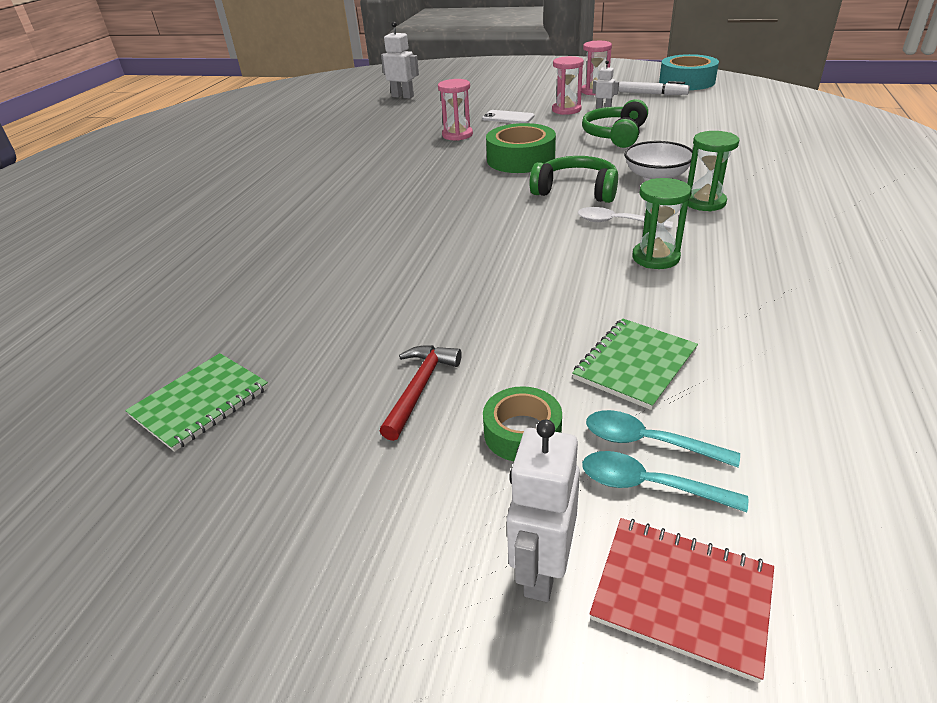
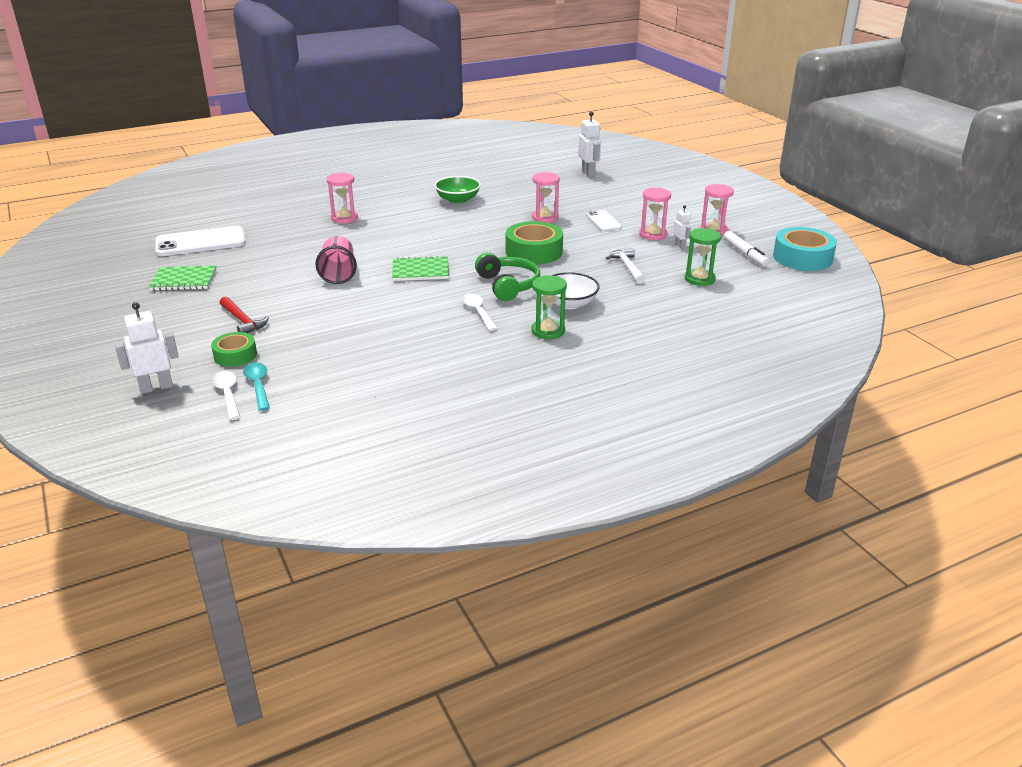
camera: 45 degrees right, 5 degrees down
red hammer [380,345,462,441] -> red hammer turned 75 degrees clockwise [220,297,269,333]
green notebook [572,318,698,410] -> green notebook moved to [392,256,449,281]
green headphones [582,99,648,148] -> white hammer [606,248,645,284]
turquoise spoon [582,451,748,512] -> white spoon [212,371,240,420]
red notebook [590,518,774,683] -> none
green hourglass [632,178,692,269] -> green hourglass moved to [685,228,721,286]
none -> white phone [155,226,246,256]
none -> pink cup [315,236,357,284]
none -> pink hourglass [327,172,358,223]
none -> green bowl [434,176,481,204]

